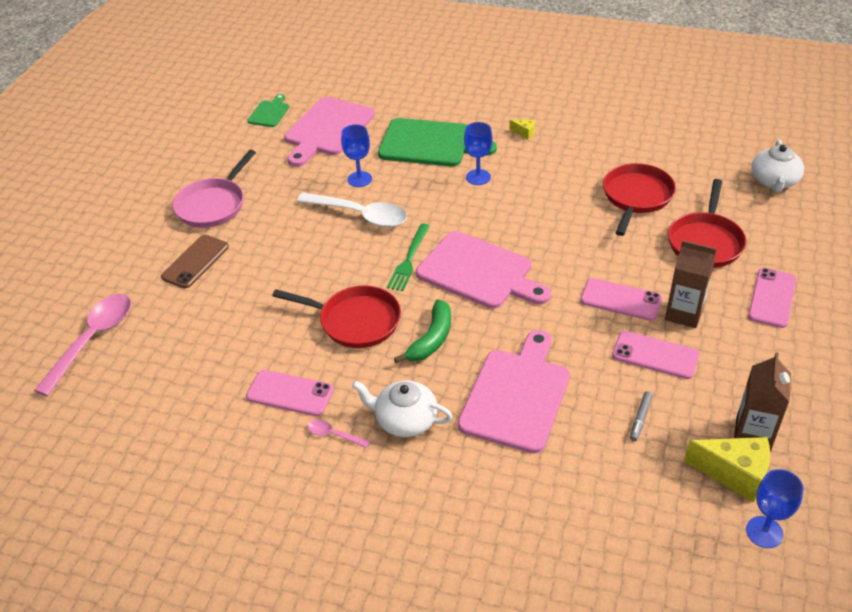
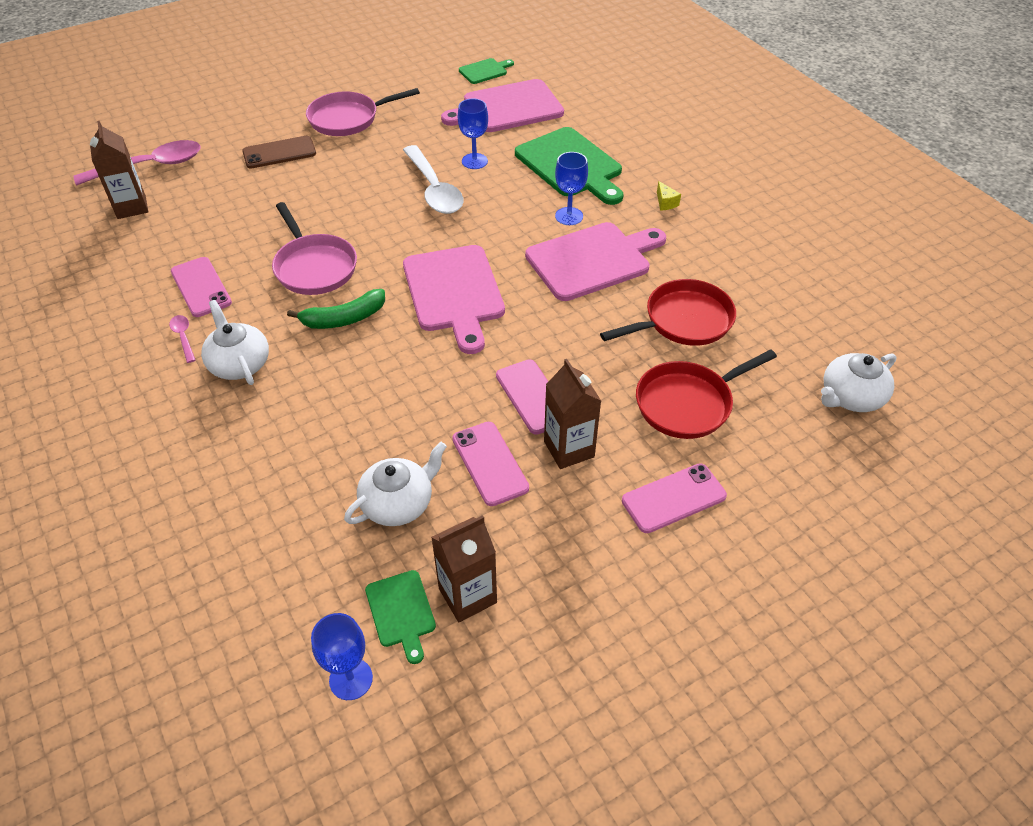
camera: 40 degrees right, 5 degrees up
red pan [272,286,401,348] -> pink pan [272,202,357,295]
green fork [387,223,430,291] -> none
pink cutting board [458,330,570,454] -> pink cutting board moved to [525,222,666,301]
grey marker [630,391,653,442] -> white teapot [344,442,447,526]
yellow cheese [684,437,770,503] -> green cutting board [365,570,436,664]
none -> brown carton [90,121,148,219]

